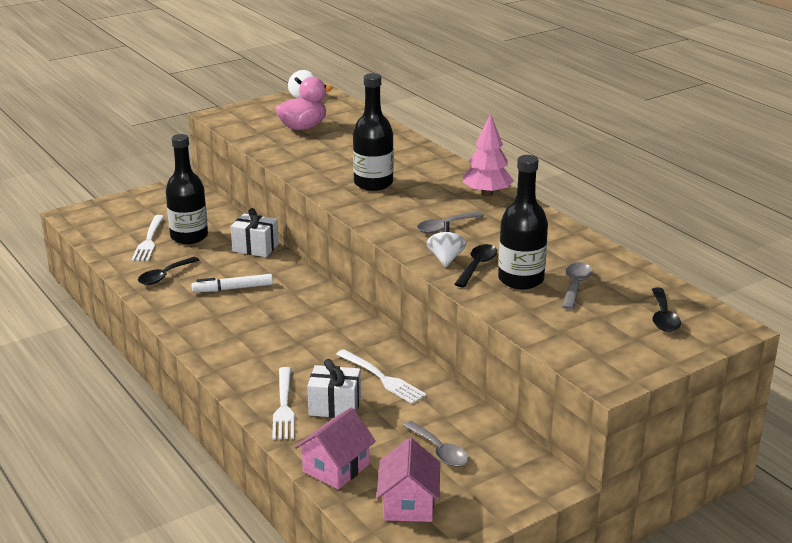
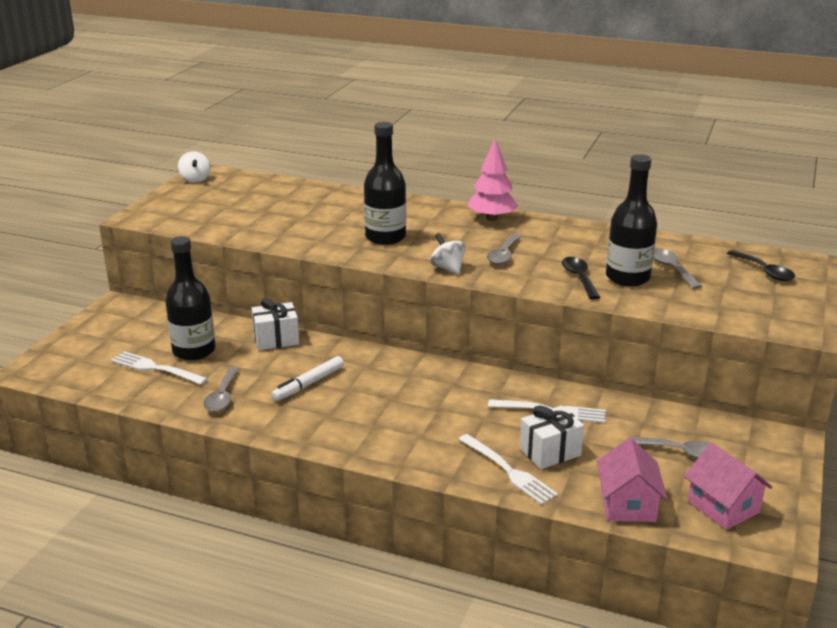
camera: 35 degrees left, 0 degrees up
white fork [131,215,164,261] -> white fork turned 150 degrees clockwise [111,351,208,385]
black spoon [138,257,200,285] -> grey spoon [203,367,239,412]
pink duck [275,77,332,130] -> none
white spinning top [426,221,466,267] -> white spinning top moved to [430,233,466,275]

